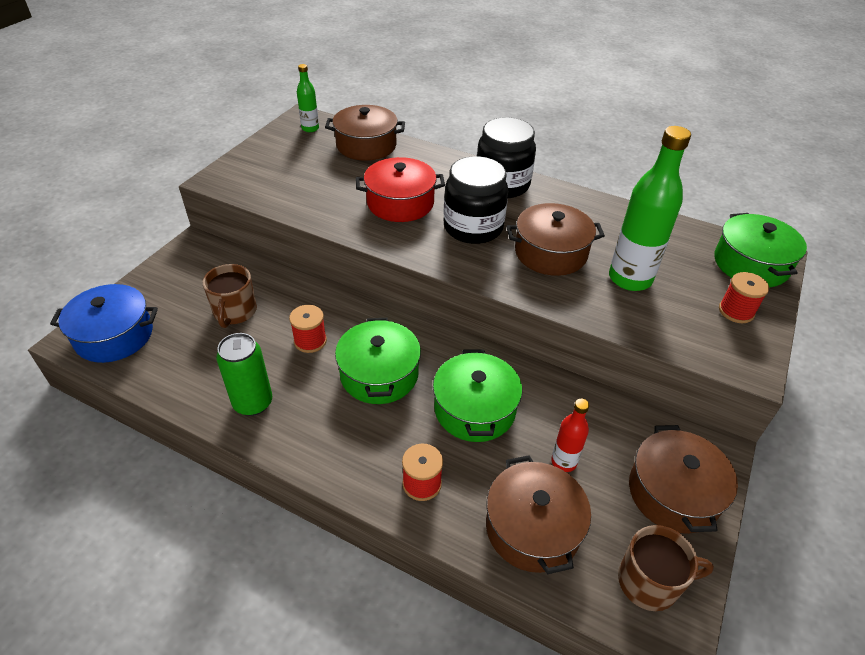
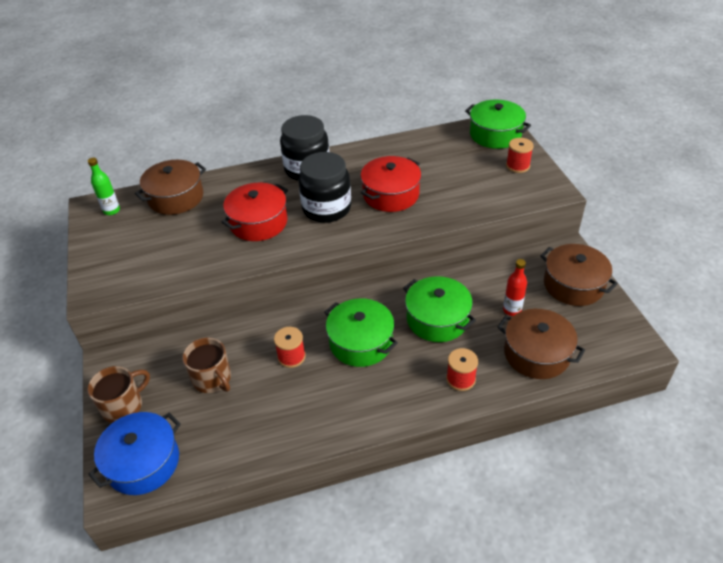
camera: 40 degrees left, 0 degrees up
green can [216,333,272,416] -> none
brown pot [506,203,605,276] -> red pot [360,156,421,212]
green bottle [609,126,691,291] -> none
brown mug [618,525,714,611] -> brown mug moved to [87,366,150,423]

